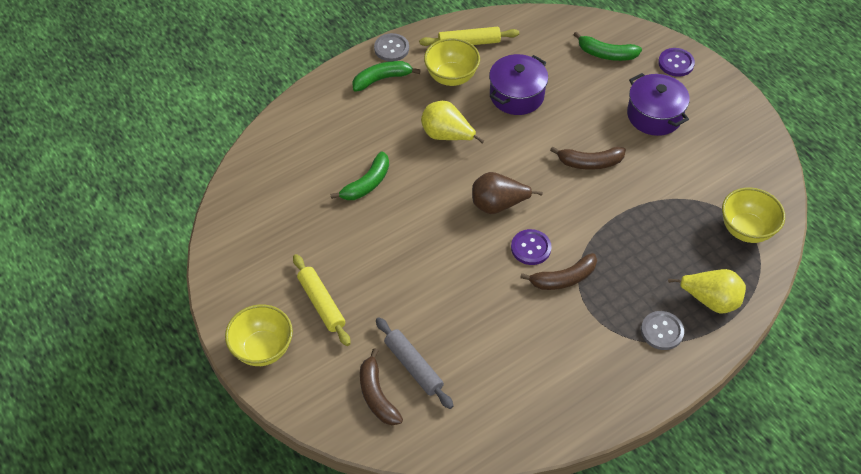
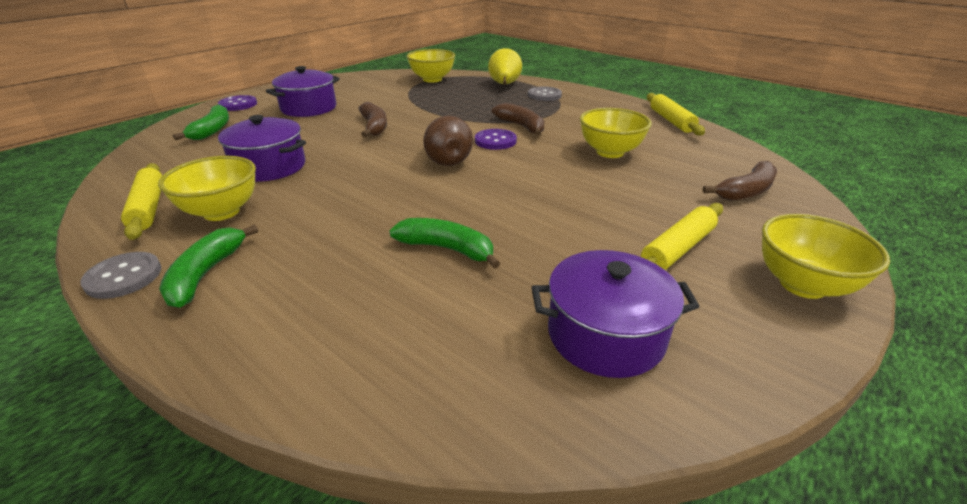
camera: 105 degrees left, 20 degrees down
green banana [352,61,421,92] -> green banana turned 45 degrees clockwise [159,225,258,308]
grey rolling pin [376,317,453,409] -> none
yellow pear [421,101,484,144] -> none
none -> purple pot [531,250,700,378]
none -> yellow bowl [580,108,652,158]
none -> yellow rolling pin [647,93,705,136]

